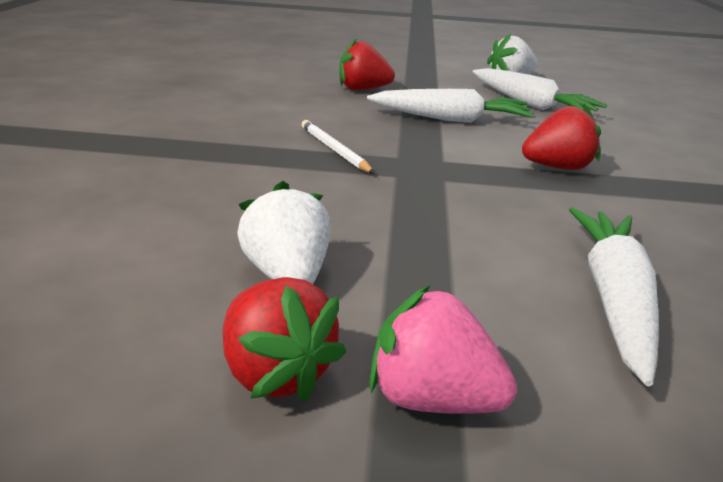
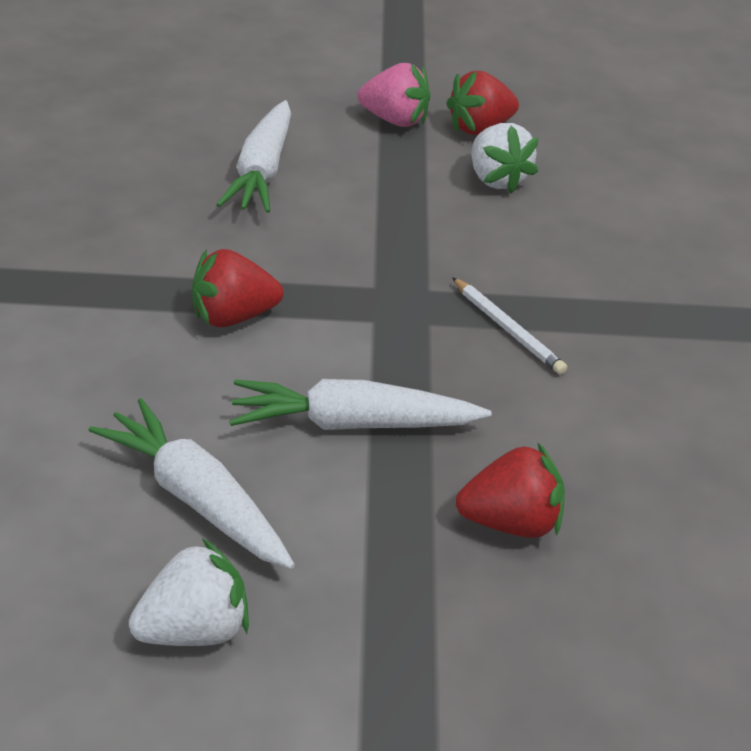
camera: 175 degrees right, 10 degrees up
red strawberry [223,277,346,402] -> red strawberry turned 75 degrees counterclockwise [446,71,519,135]

